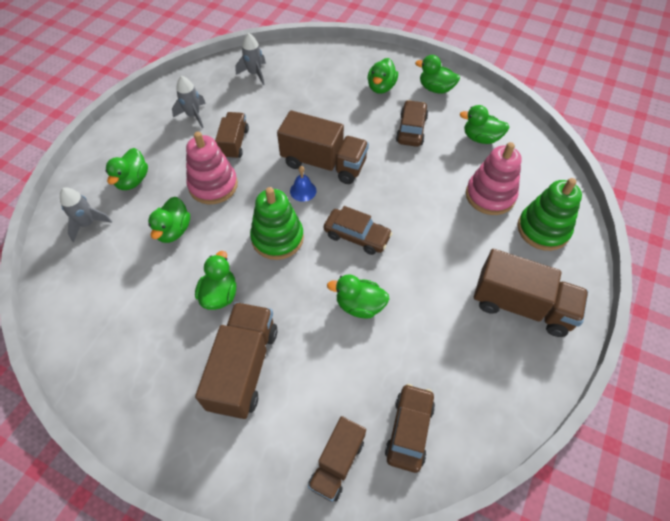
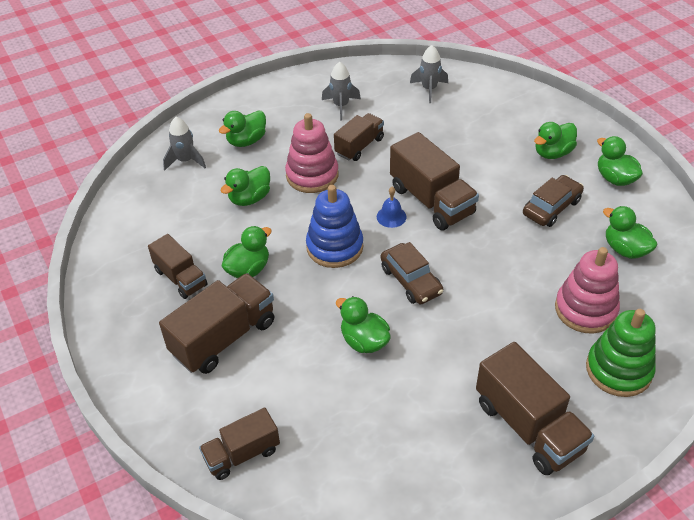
camera: 35 degrees right, 10 degrees down
green stacking toy [250,187,304,260] -> blue stacking toy [306,185,363,268]
brown car [385,384,435,473] -> none
none -> brown truck [148,234,208,299]

